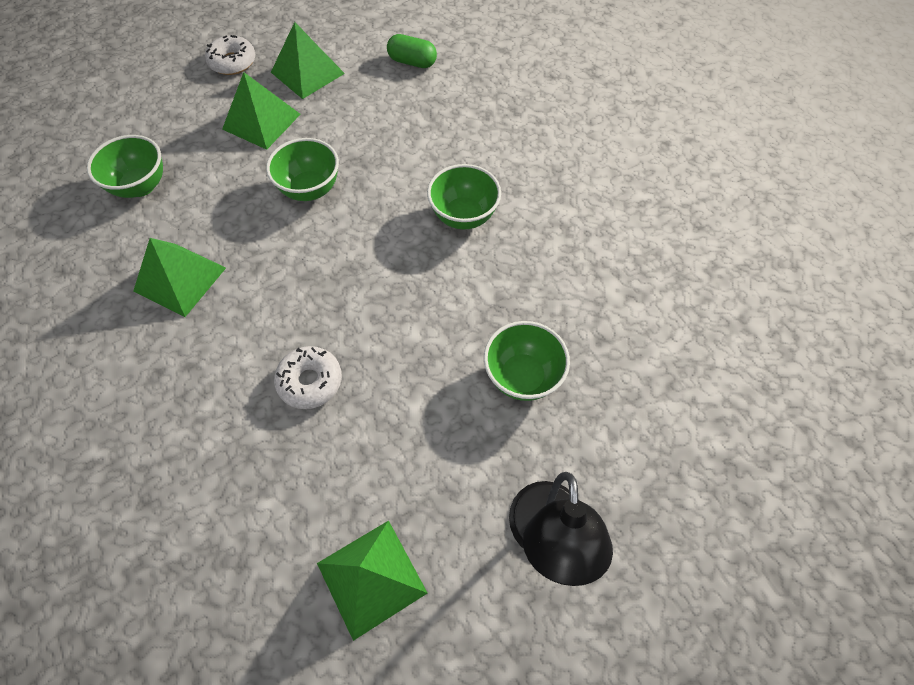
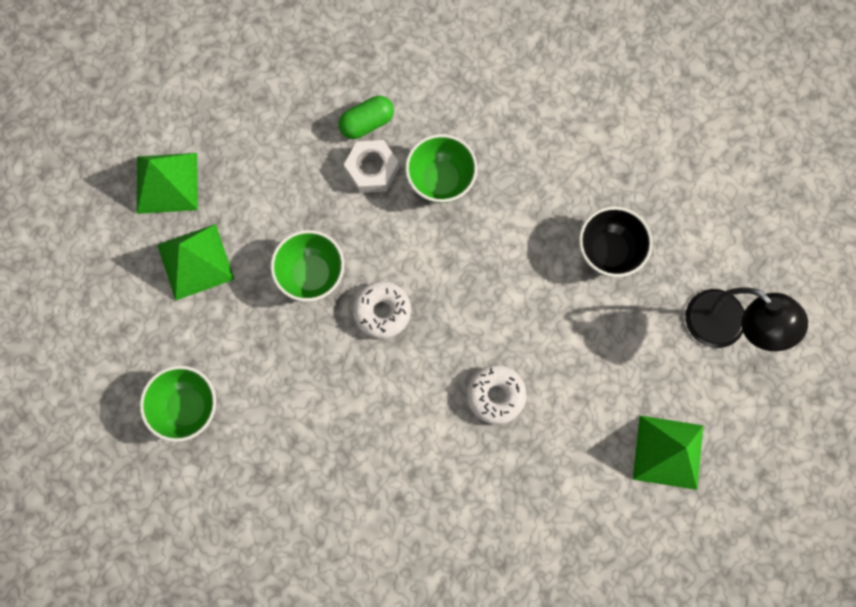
camera: 50 degrees left, 15 degrees up
green pyramid [133,238,226,317] -> none
white donut [205,35,255,75] -> white donut moved to [353,281,411,339]
green capsule [387,34,437,68] -> green capsule moved to [339,96,394,139]
green bowl [484,321,570,401] -> black bowl [579,206,653,277]
none -> white nut [344,140,399,193]

